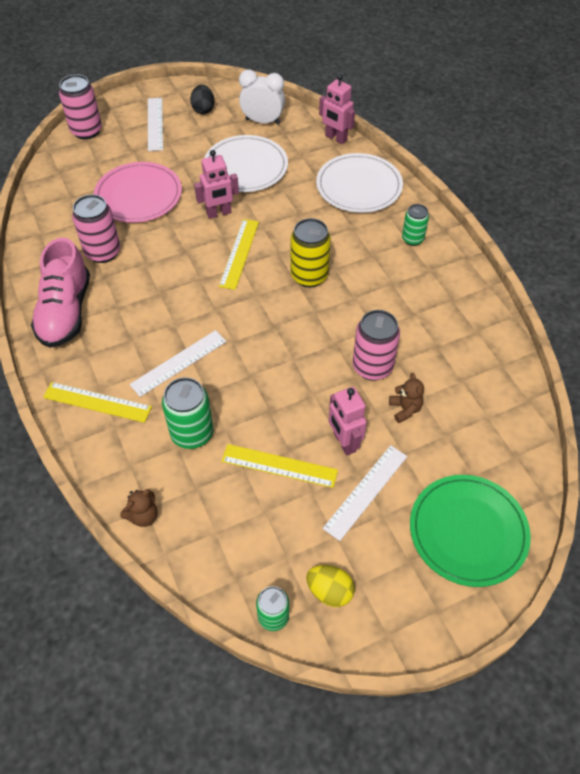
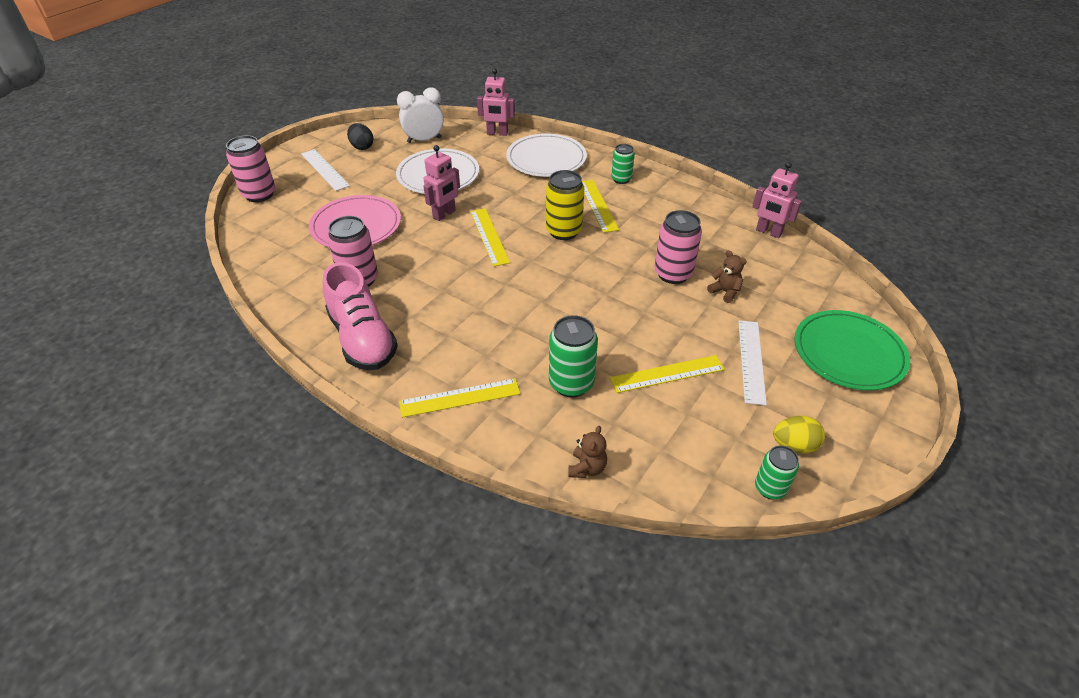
camera: 30 degrees left, 10 degrees down
white ruler [129,330,227,397] -> none
pink robot [329,387,367,456] -> pink robot moved to [752,162,802,238]
none -> yellow ruler [582,180,619,233]

